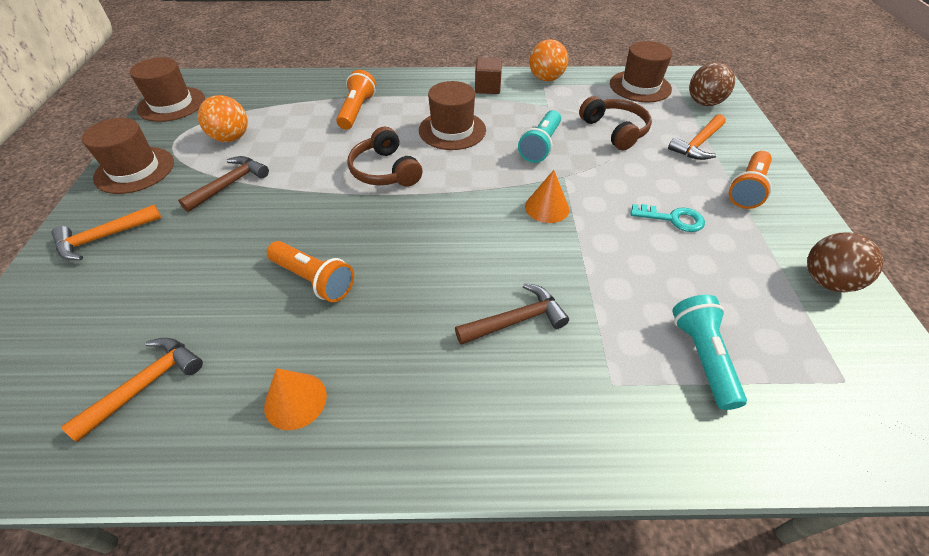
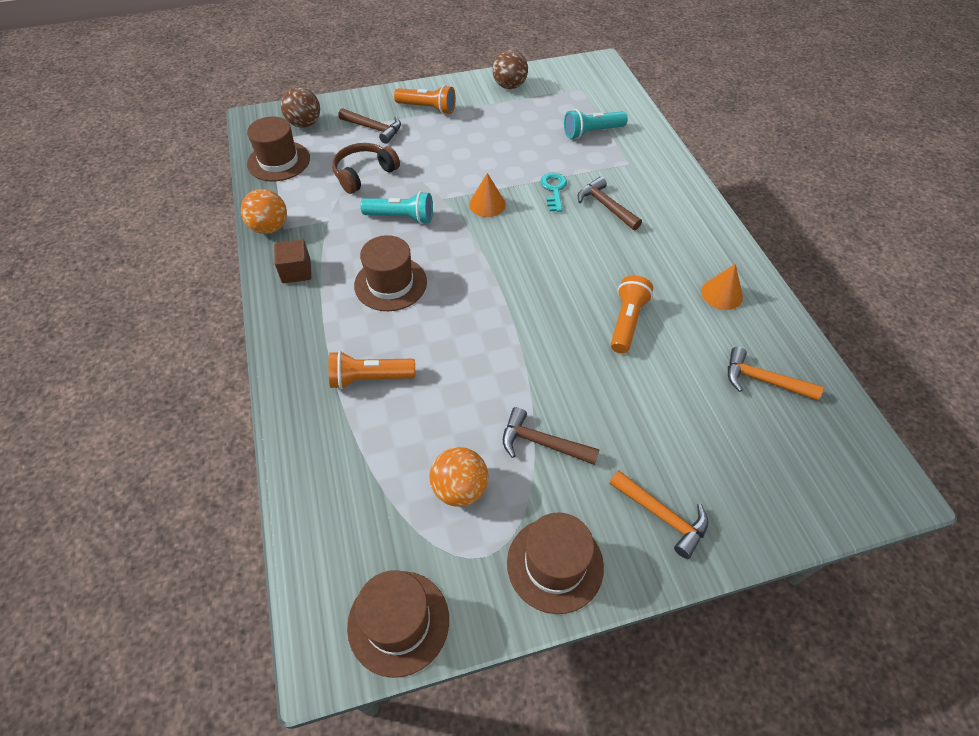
camera: 105 degrees left, 5 degrees up
brown headphones [347,127,422,187] -> none
turquoise key [630,204,705,232] -> turquoise key moved to [540,173,567,212]
orange hammer [668,114,726,160] -> brown hammer [338,108,401,144]

